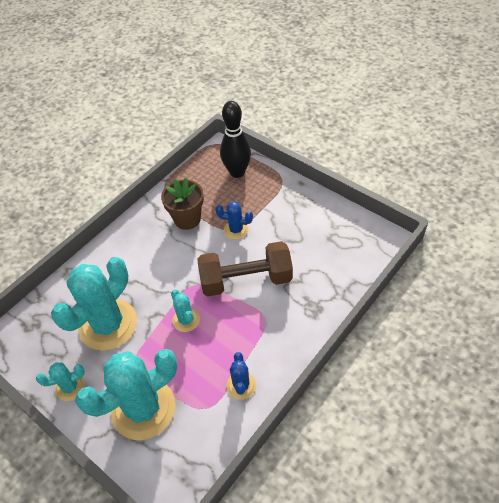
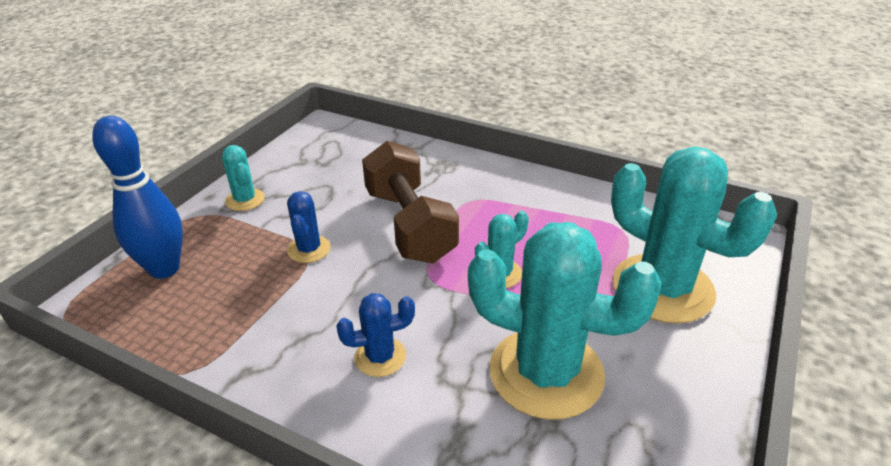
camera: 105 degrees left, 15 degrees down
turquoise cactus [36,362,85,401] -> turquoise cactus moved to [222,145,265,211]
brown flower pot [161,178,204,230] -> none
black bowling pin [220,101,251,178] -> blue bowling pin [92,116,183,279]
blue cactus [226,352,256,400] -> blue cactus moved to [336,293,415,377]

